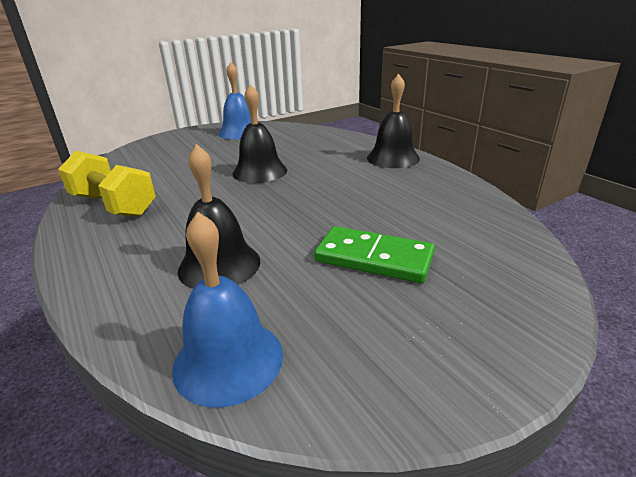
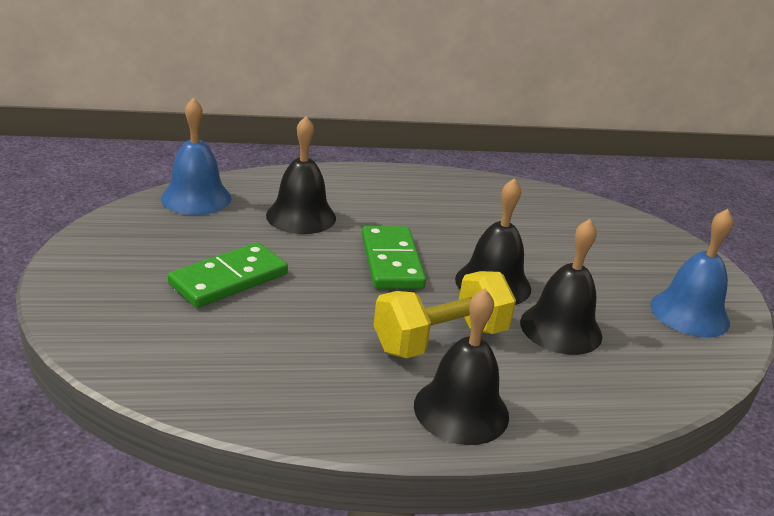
camera: 110 degrees right, 0 degrees up
yellow dumbbell [58,150,156,217] -> yellow dumbbell moved to [374,271,516,358]
none -> green domino [362,226,426,289]
none -> black bell [520,219,602,355]

